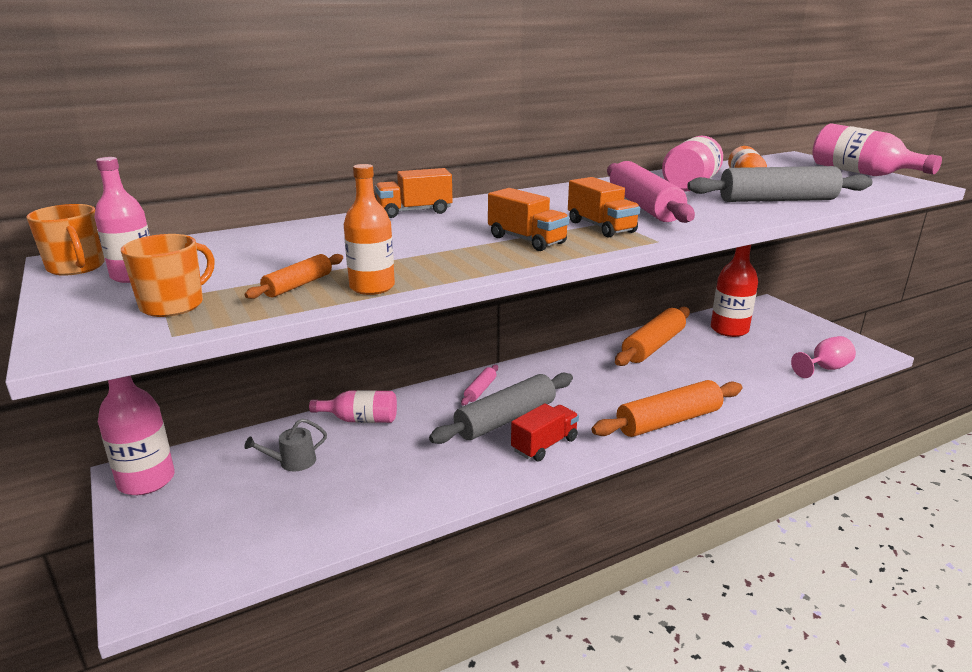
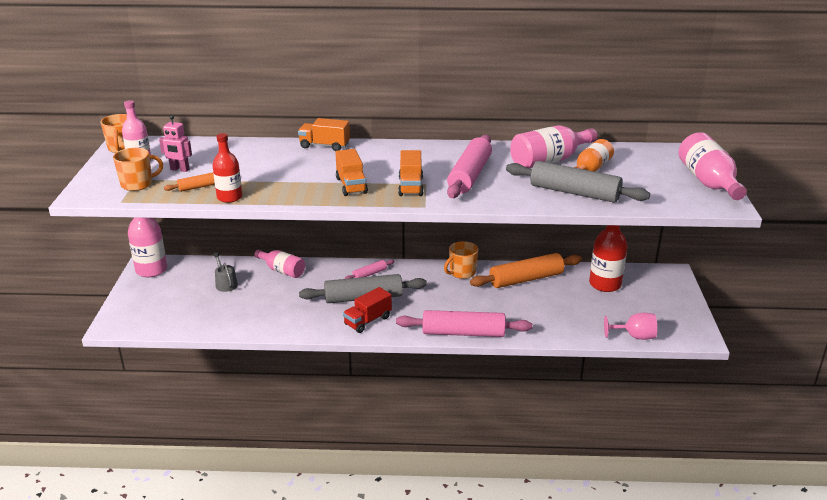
camera: 30 degrees right, 5 degrees up
grey watering can [244,419,327,471] -> grey watering can turned 60 degrees clockwise [213,252,238,292]
orange bottle [344,164,395,295] -> red bottle [213,133,242,203]
red truck [511,404,579,461] -> red truck turned 150 degrees clockwise [343,287,392,333]
orange rolling pin [592,380,742,437] -> pink rolling pin [396,310,532,337]
none -> pink robot [159,115,192,172]
none -> orange mug [444,241,479,279]

